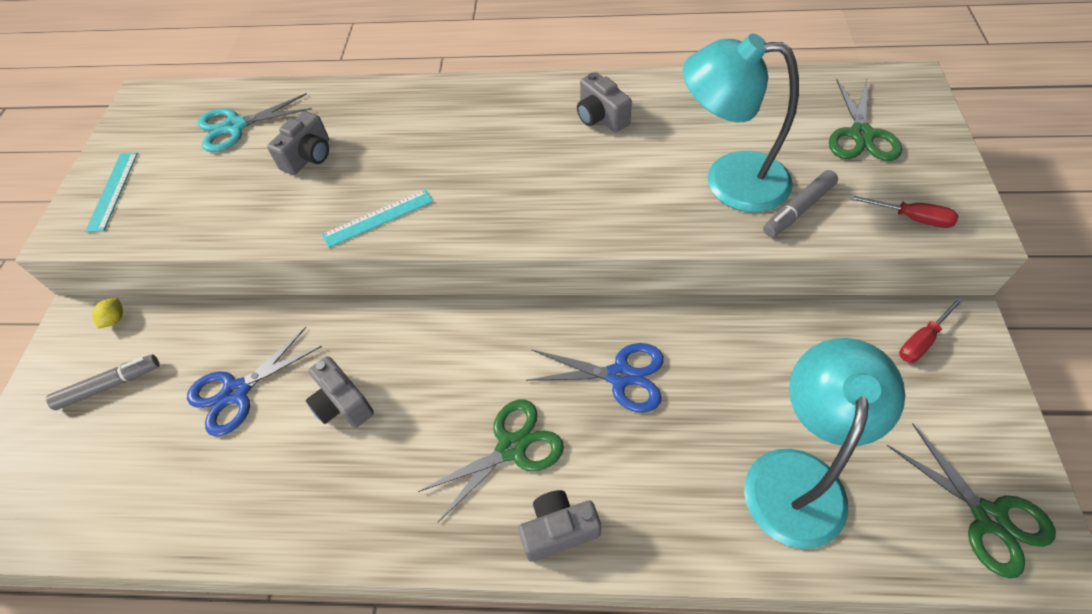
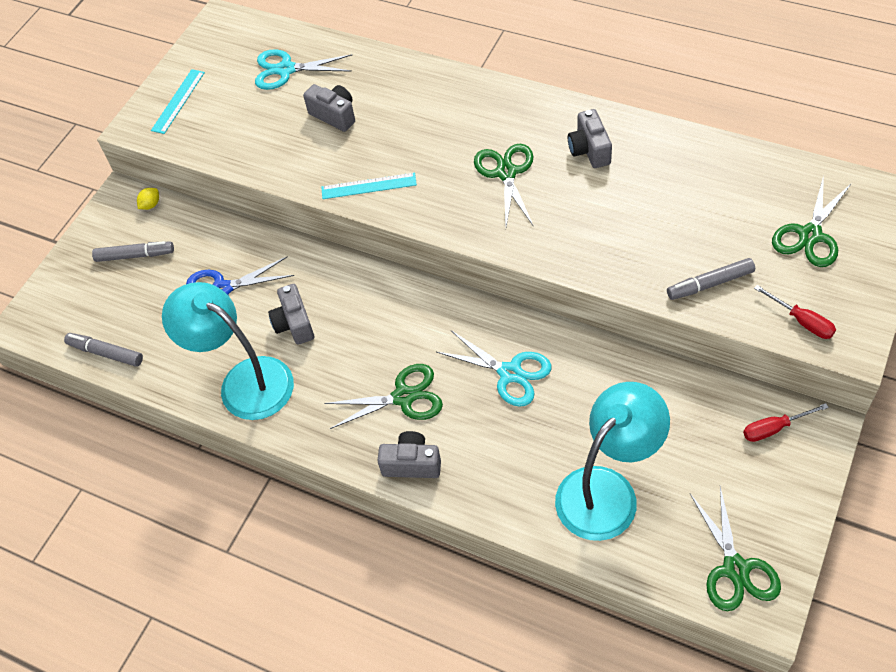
camera: 25 degrees right, 0 degrees up
grey camera [267,111,329,175] -> grey camera turned 105 degrees counterclockwise [303,84,355,132]
blue scissors [526,343,664,413] -> turquoise scissors [437,330,551,407]
turquoise lamp [683,34,799,212] -> turquoise lamp moved to [162,282,294,420]
none -> grey marker [64,333,143,367]
none -> green scissors [474,144,534,227]

